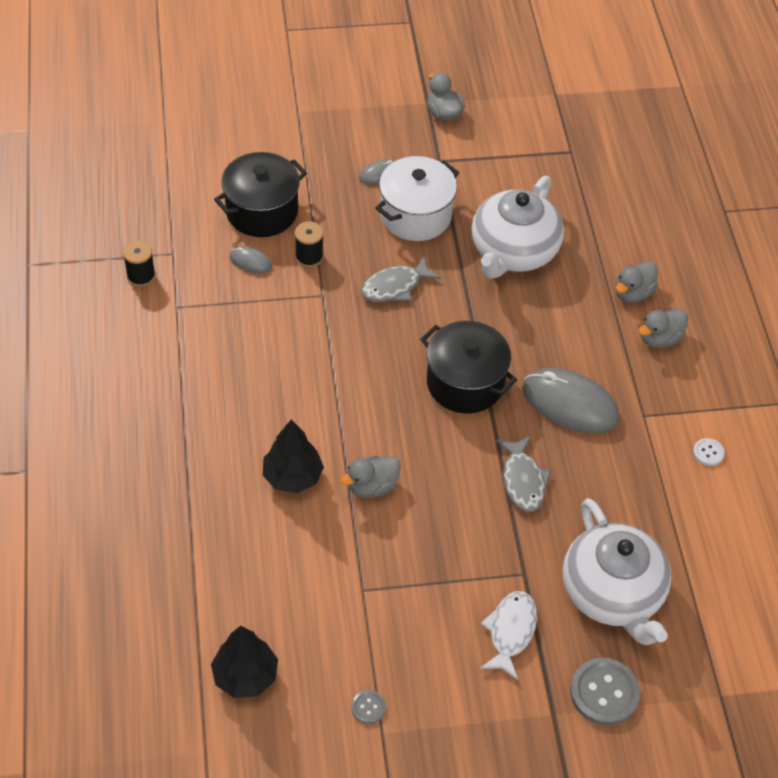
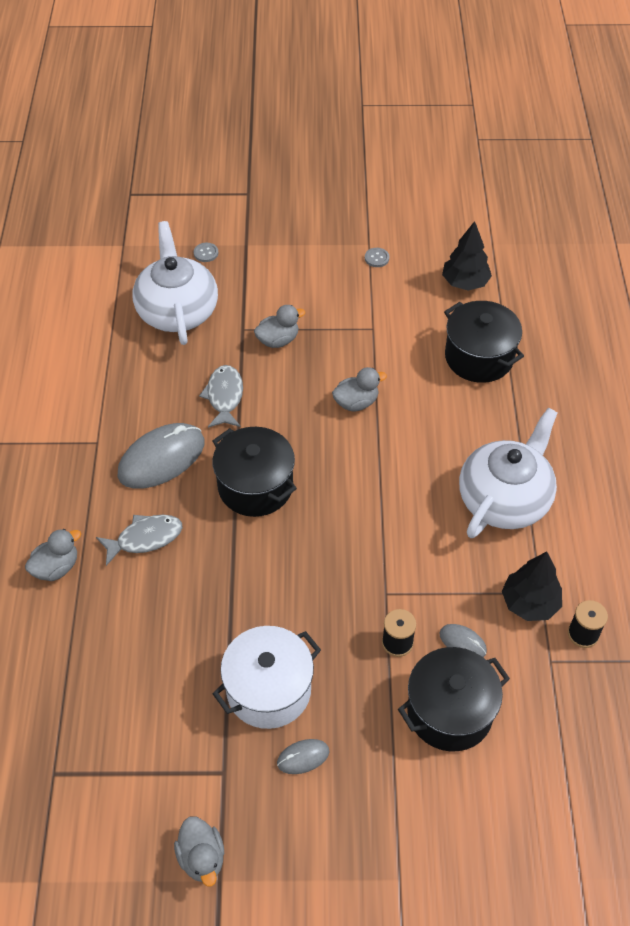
camera: 170 degrees left, 0 degrees up
black tree [263,420,324,493] -> black tree moved to [502,551,562,621]
grey fish [361,256,441,302] -> grey fish moved to [96,515,182,566]
white teapot [472,176,564,279] -> white teapot moved to [459,408,558,538]
white fish [480,591,537,680] -> none
grey mouse [522,368,620,433] -> grey mouse turned 75 degrees counterclockwise [118,423,204,489]
grey button [570,658,640,725] -> grey button [194,243,218,262], size x0.50
grey duck [638,309,688,348] -> grey duck moved to [254,305,305,348]
white button [693,438,725,466] -> none
none -> black pot [444,301,524,383]

